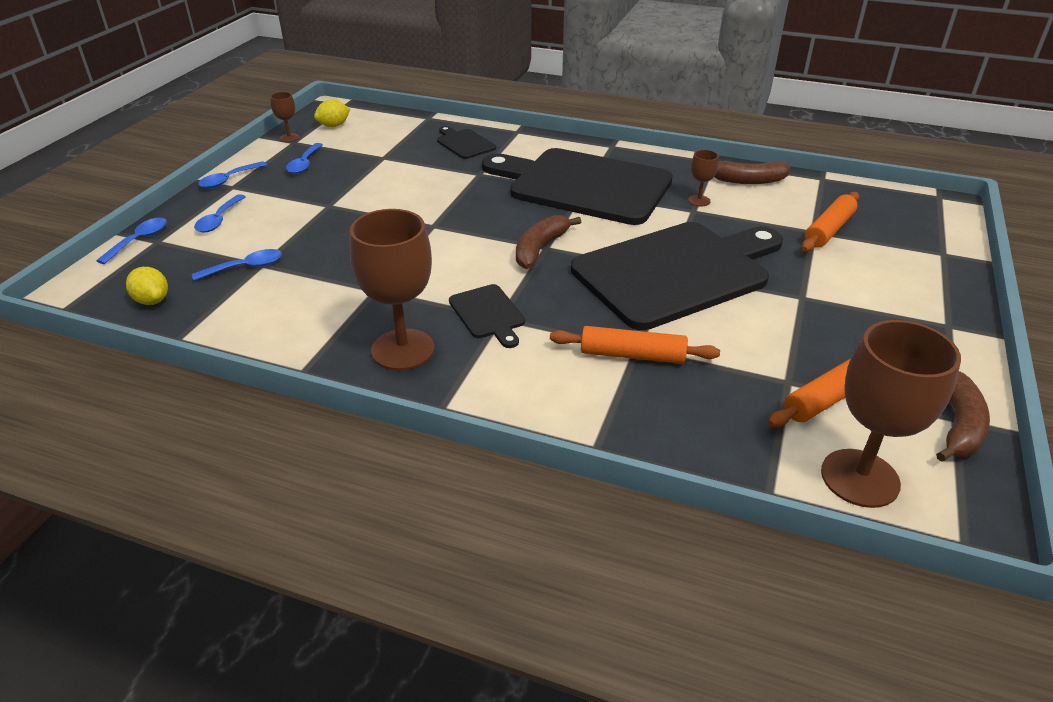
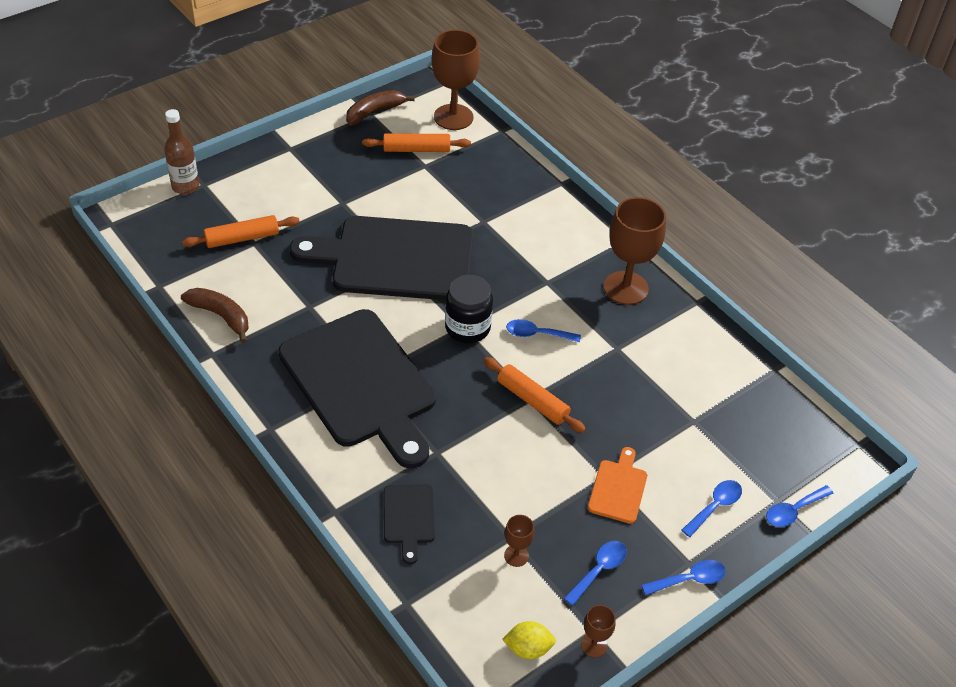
camera: 150 degrees left, 10 degrees up
yellow lemon [126,267,168,305] -> none
blue spoon [192,249,282,281] -> blue spoon moved to [506,319,581,342]
black cutting board [449,284,525,348] -> none
brown banana [516,215,581,269] -> black jar [445,275,493,343]
orange rolling pin [550,326,720,364] -> orange rolling pin moved to [484,357,586,433]
brown goblet [688,150,719,207] -> brown goblet moved to [504,515,535,567]
none -> brown bottle [164,109,199,195]
none -> orange cutting board [588,447,647,524]

